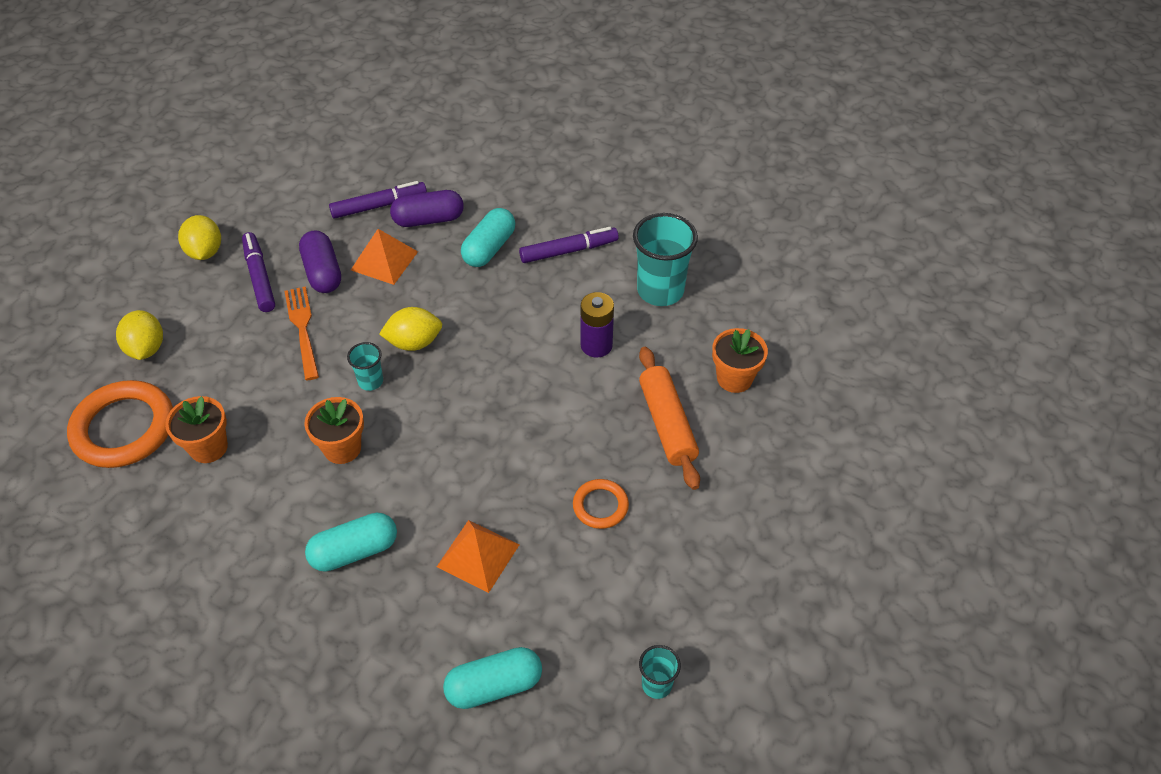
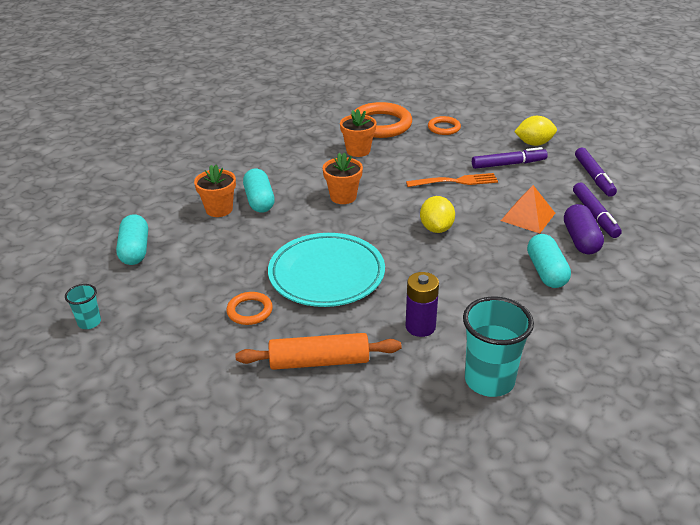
camera: 100 degrees right, 15 degrees down
yellow lemon [116,310,163,360] -> orange ring [428,116,461,135]
purple capsule [299,230,341,293] -> none
turquoise cup [347,342,383,391] -> none
orange pyramid [437,520,519,593] -> none
turquoise capsule [461,208,515,267] -> turquoise capsule turned 45 degrees clockwise [527,234,571,288]
purple marker [519,227,619,263] -> purple marker moved to [575,147,617,197]
orange flower pot [712,328,768,393] -> orange flower pot moved to [194,165,236,217]
none -> turquoise plate [268,233,385,307]

